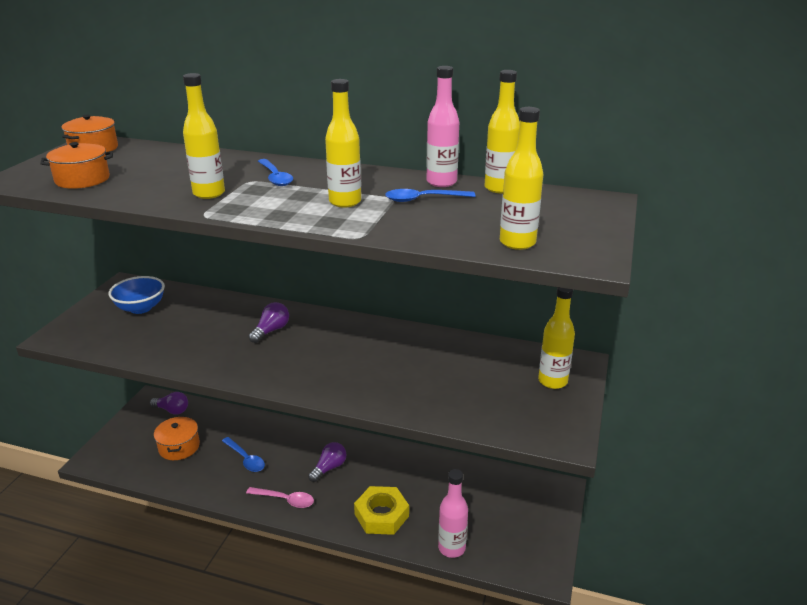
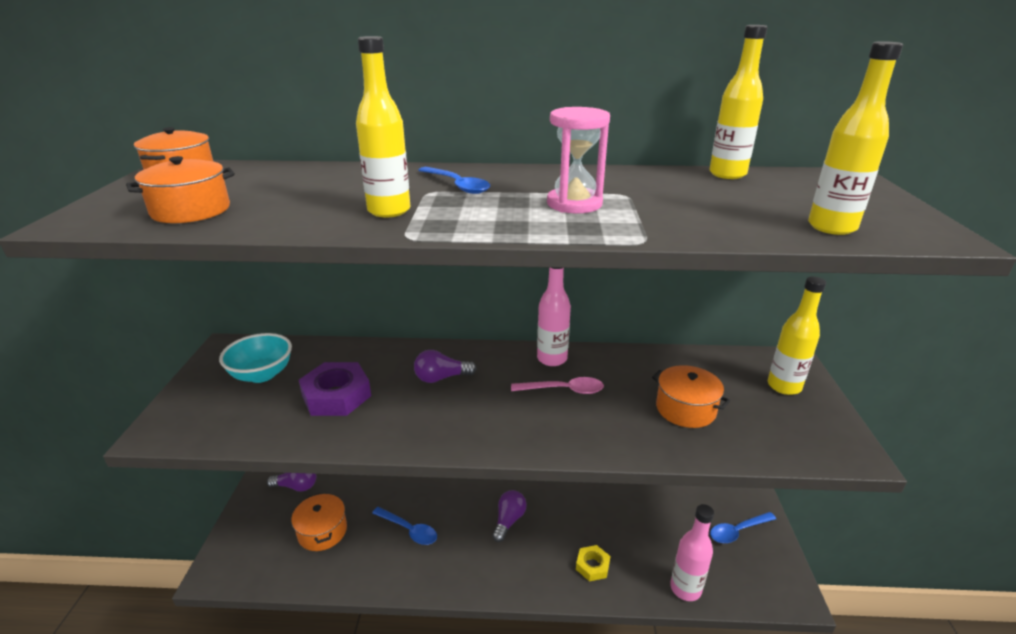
camera: 15 degrees left, 0 degrees up
blue bowl [108,276,165,314] -> turquoise bowl [219,333,292,383]
pink spoon [246,487,314,508] -> pink spoon moved to [511,377,604,394]
purple light bulb [249,302,289,343] -> purple light bulb turned 120 degrees counterclockwise [414,350,477,383]
yellow bottle [325,79,361,208] -> pink hourglass [547,107,610,213]
yellow nut [354,486,409,535] -> yellow nut [576,545,610,581], size x0.57
blue spoon [385,189,475,202] -> blue spoon moved to [710,512,776,543]
pink bottle [426,66,459,187] -> pink bottle moved to [537,268,571,366]
none -> purple nut [299,362,371,416]
none -> orange pot [652,365,730,428]

